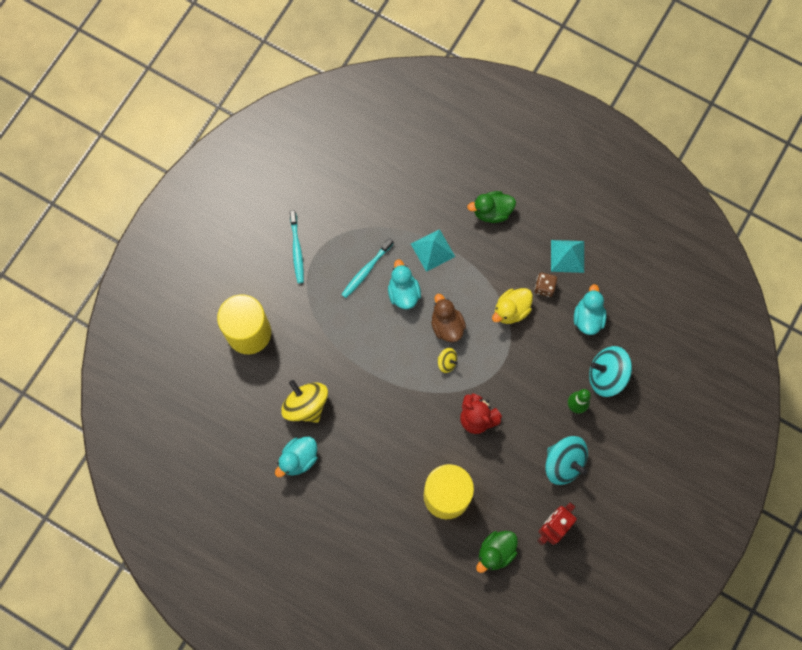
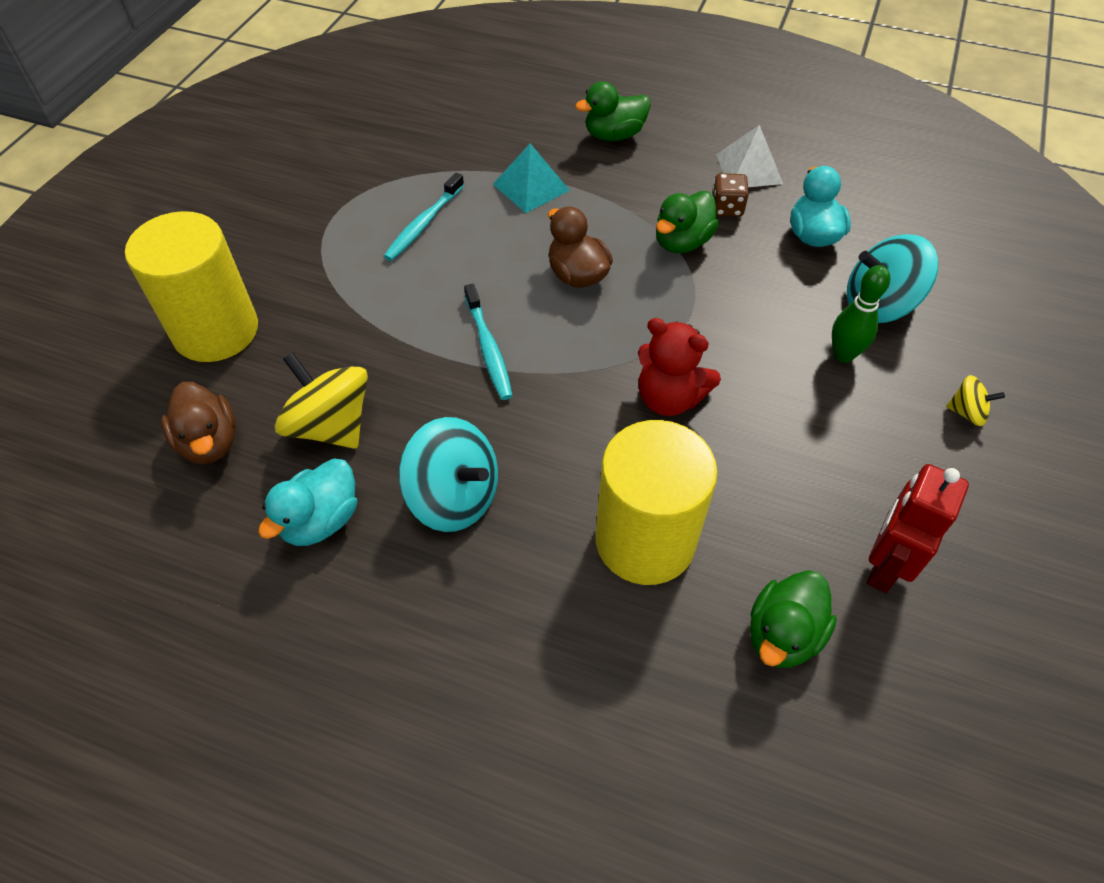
camera: 10 degrees left, 20 degrees down
turquoise toothbrush [290,210,304,283] -> turquoise toothbrush moved to [464,284,513,400]
turquoise duck [388,259,421,309] -> none
yellow spinning top [438,348,458,373] -> yellow spinning top moved to [946,375,1005,426]
yellow duck [492,288,533,324] -> green duck [656,191,719,253]
turquoise spinning top [545,436,588,485] -> turquoise spinning top moved to [399,417,498,532]
turquoise pyramid [551,240,584,273] -> white pyramid [716,125,783,187]
none -> brown duck [161,382,236,464]

